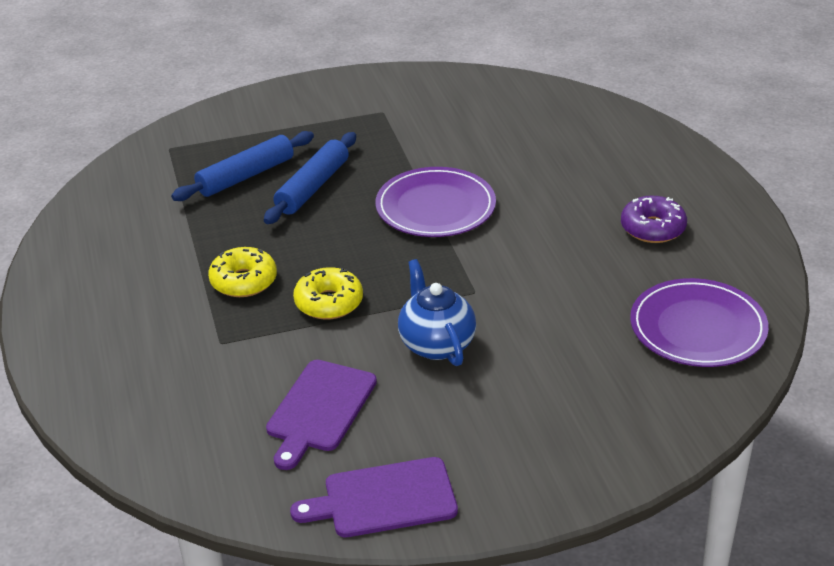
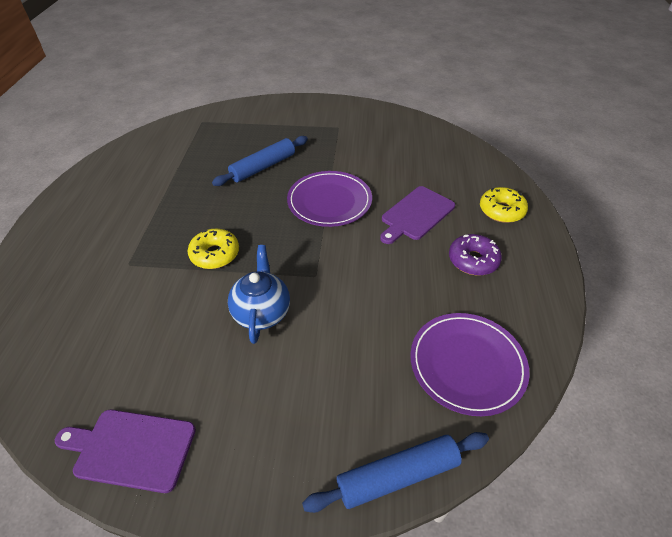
camera: 20 degrees right, 10 degrees up
blue rolling pin [171,131,314,201] -> blue rolling pin moved to [302,432,489,513]
yellow donut [208,247,277,297] -> yellow donut moved to [480,187,528,223]
purple cutting board [266,360,377,470] -> purple cutting board moved to [380,186,455,244]

